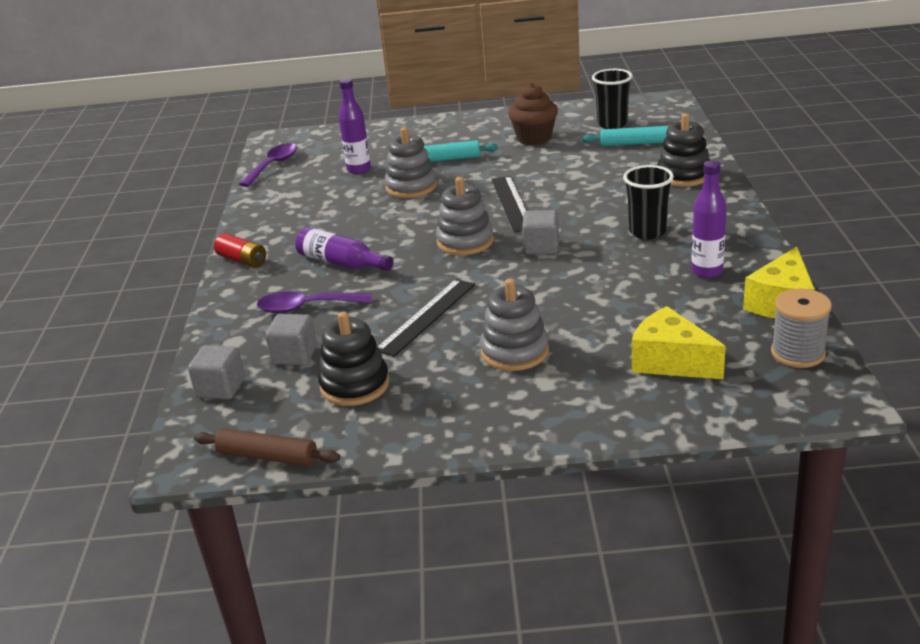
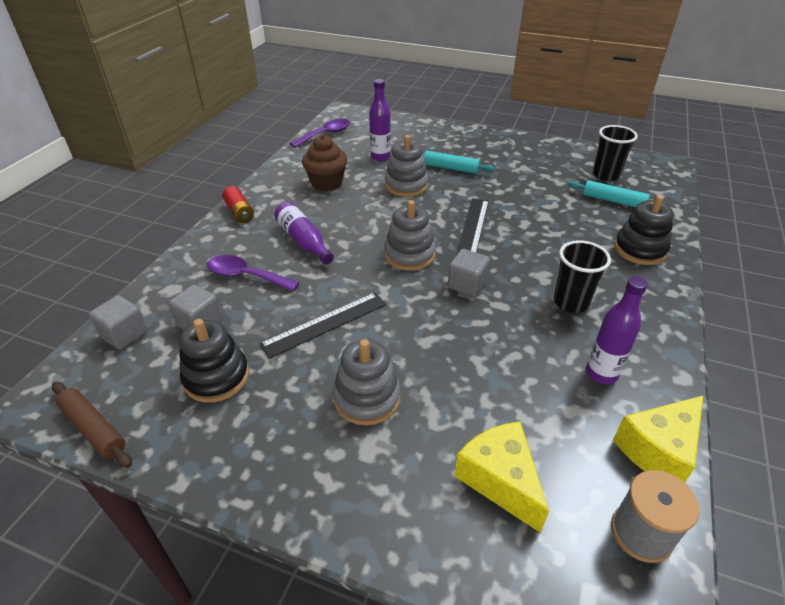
camera: 20 degrees right, 10 degrees up
brown cupcake [508,83,558,145] -> brown cupcake moved to [302,135,348,191]

